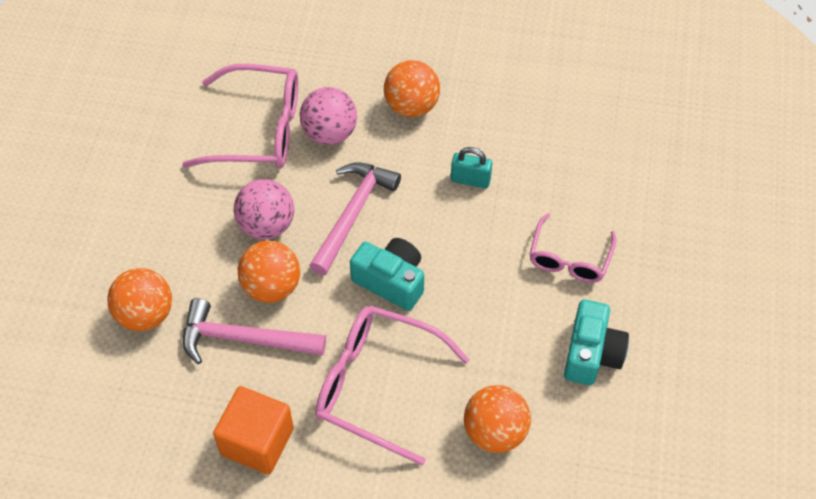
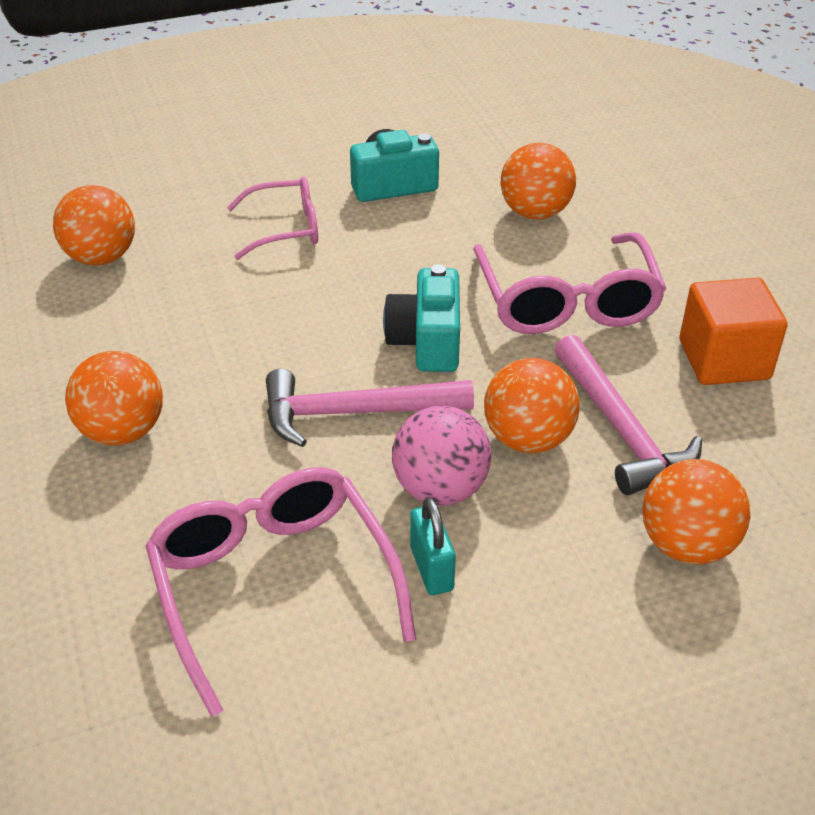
camera: 120 degrees left, 15 degrees down
pink ball [300,87,357,145] -> none
turquoise padlock [451,147,492,188] -> turquoise padlock moved to [410,497,456,595]
none -> orange ball [53,185,135,265]

